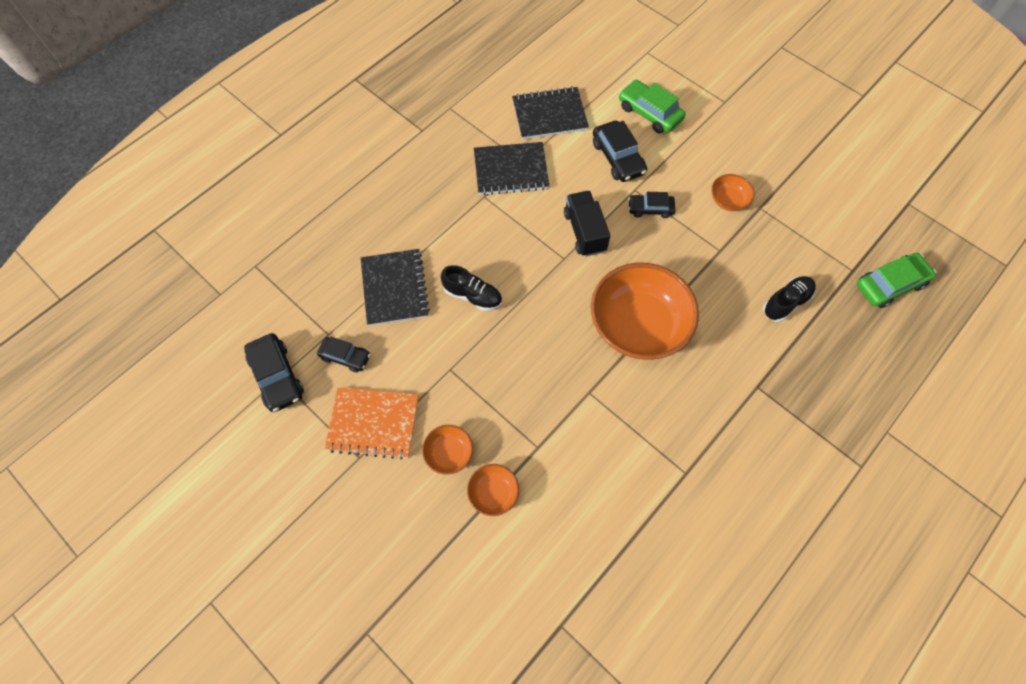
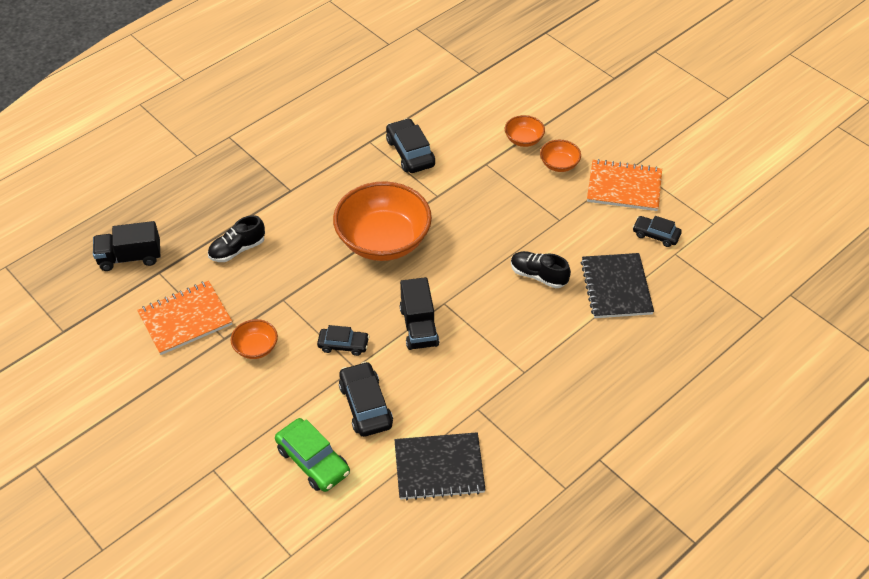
camera: 175 degrees left, 15 degrees down
black car [244,333,304,412] -> black car moved to [386,118,435,173]
black notebook [474,142,549,195] -> none
green car [857,253,936,308] -> black truck [93,221,160,271]
none -> orange notebook [137,281,232,355]

